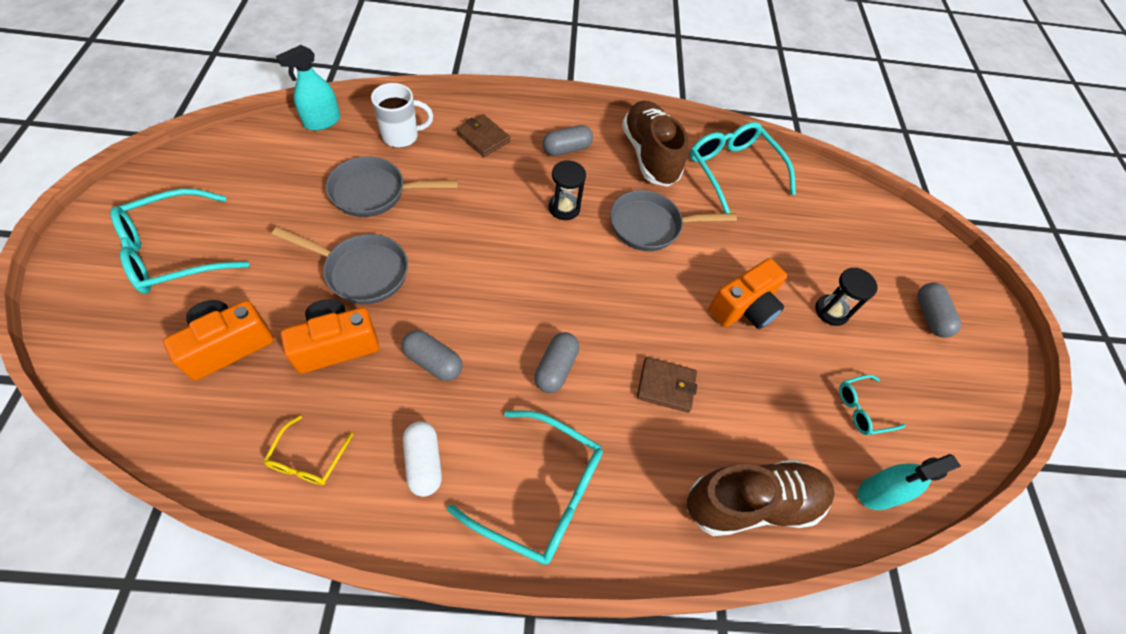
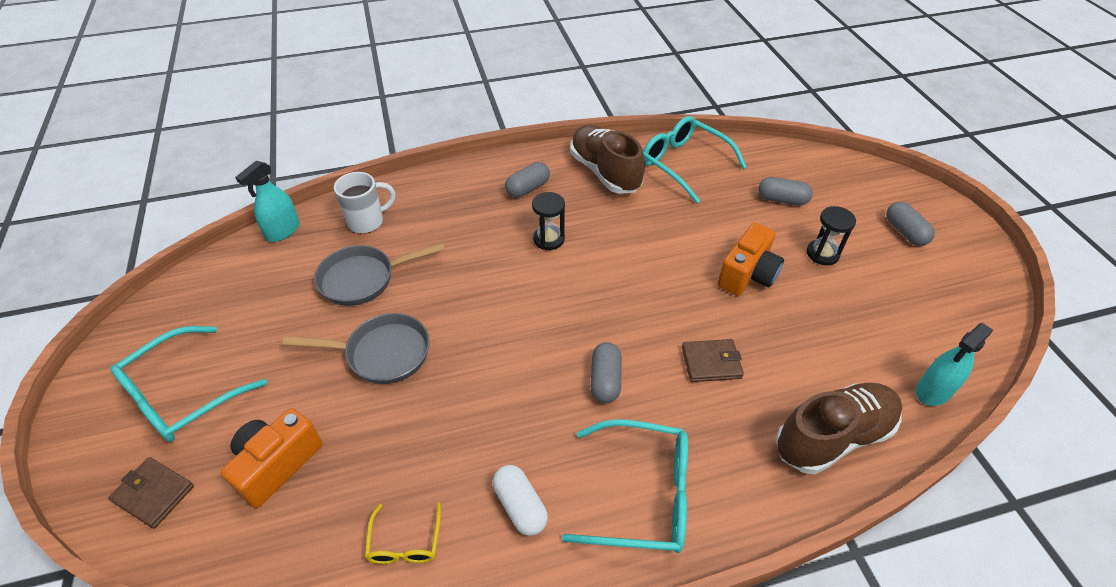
camera: 10 degrees left, 10 degrees down
orange camera [281,299,379,374] -> none
grey capsule [402,330,462,381] -> grey capsule moved to [758,177,813,205]
brown wallet [456,114,510,157] -> brown wallet moved to [108,457,194,529]
grey pan [610,190,737,251] -> none
turquoise glasses [839,375,906,435] -> none

